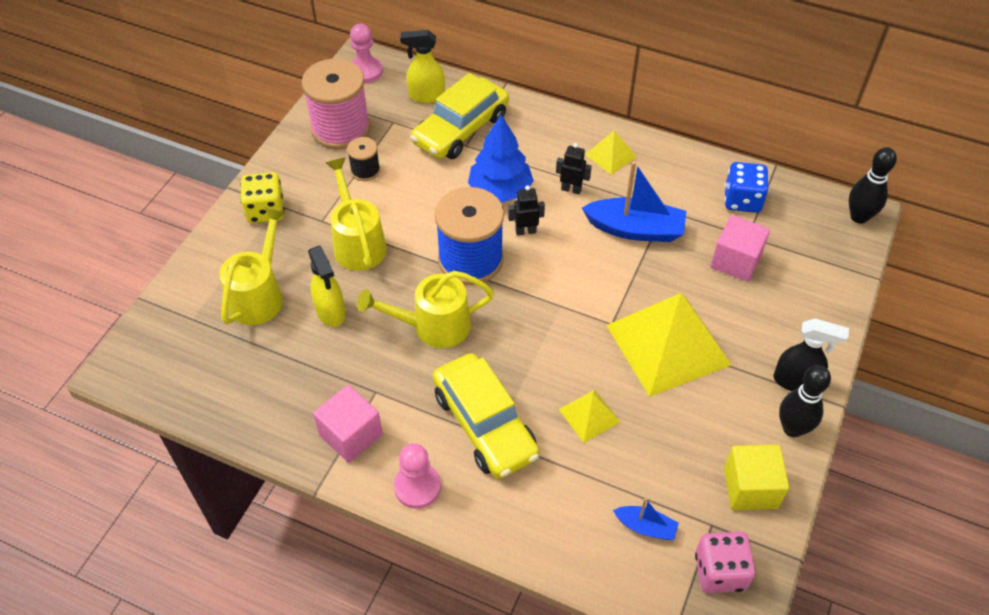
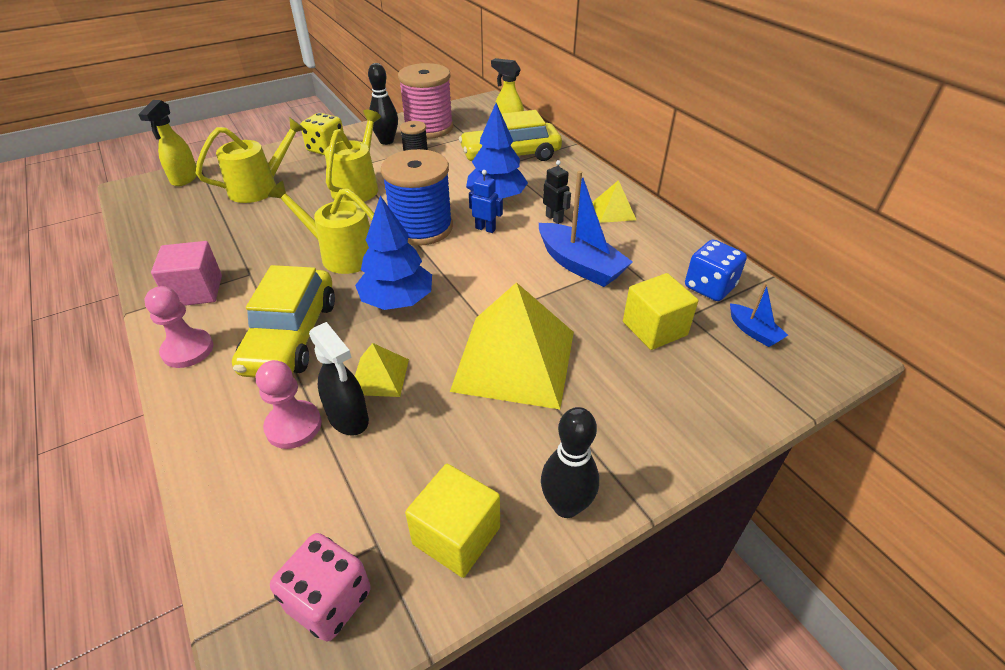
camera: 35 degrees right, 10 degrees down
yellow spray bottle [308,246,345,327] -> yellow spray bottle moved to [138,100,197,186]
pink pawn [350,24,383,83] -> pink pawn moved to [256,360,322,449]
black robot [508,186,545,236] -> blue robot [469,170,503,233]
blue boat [613,498,679,540] -> blue boat moved to [730,283,788,347]
pink cube [711,215,770,282] -> yellow cube [623,273,698,350]
black spray bottle [774,318,849,391] -> black spray bottle moved to [309,322,369,435]
black bowling pin [849,147,897,224] -> black bowling pin moved to [368,63,398,145]
none -> blue tree [355,196,432,310]

